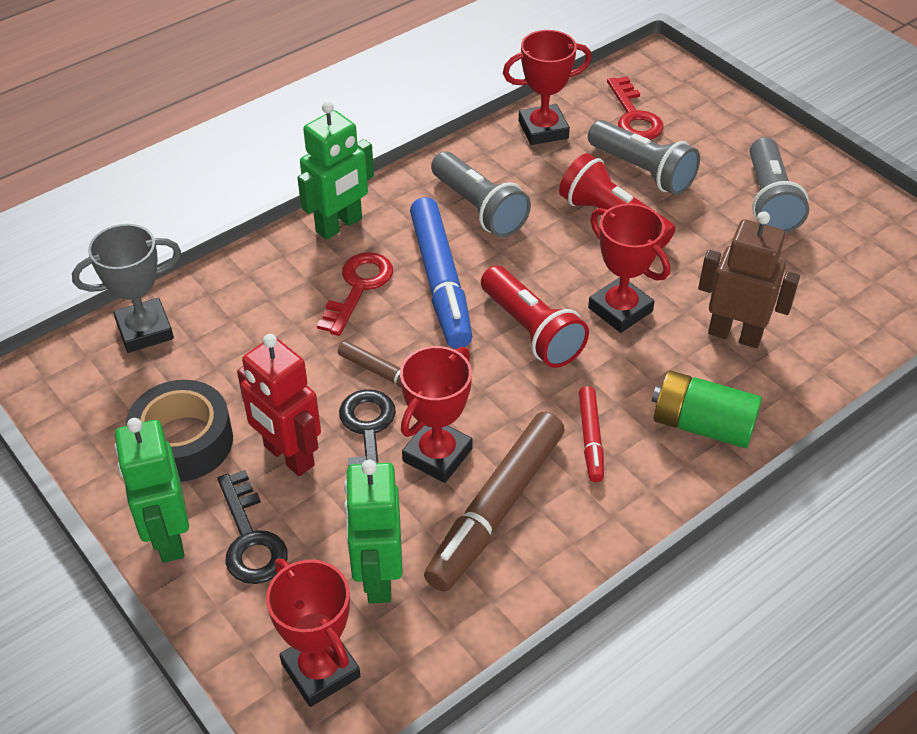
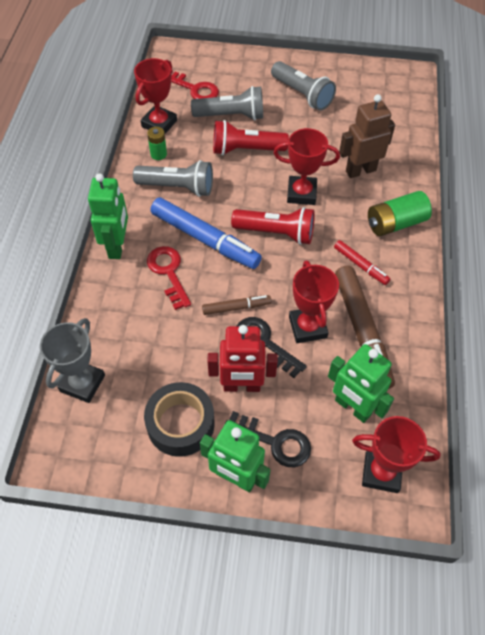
camera: 45 degrees left, 10 degrees up
none -> green battery [147,127,167,160]

